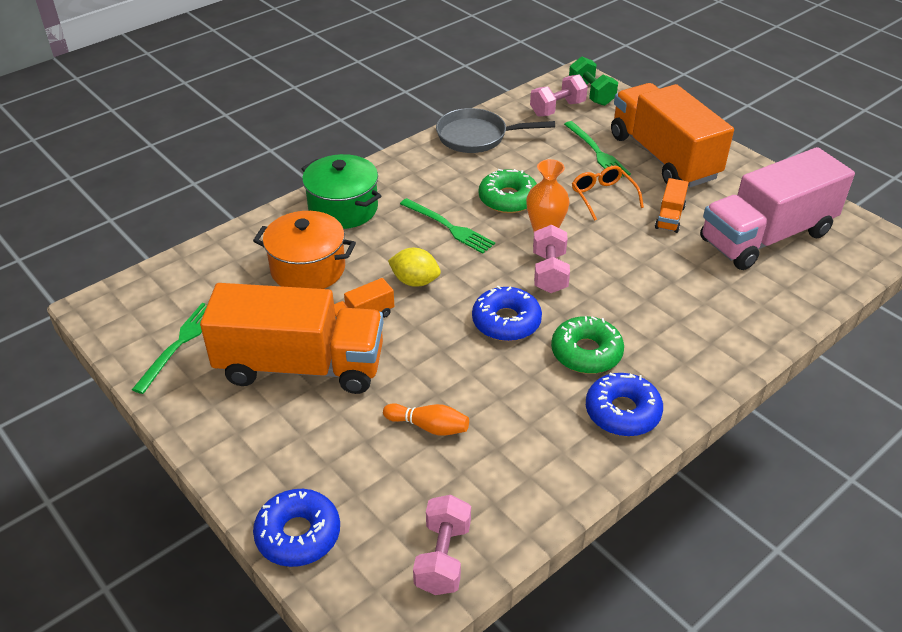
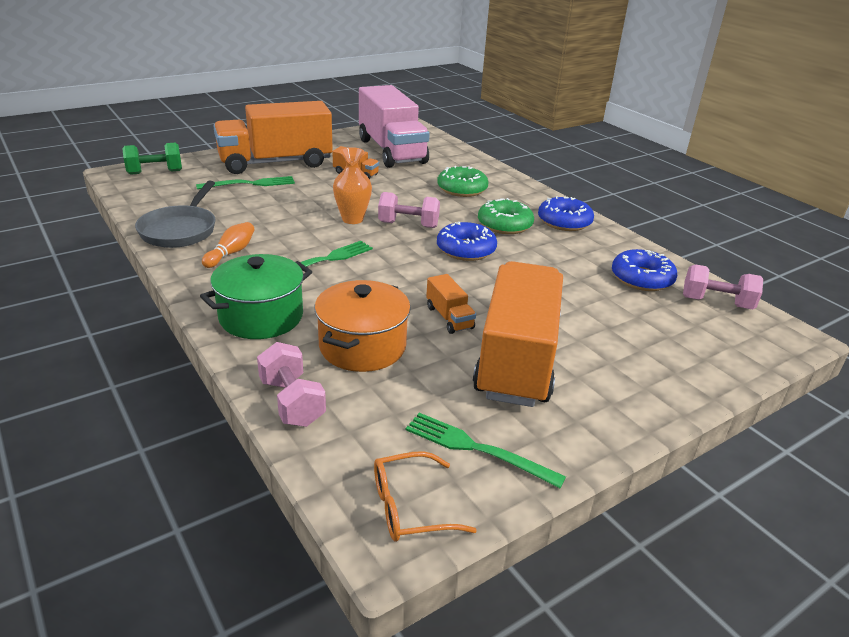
camera: 85 degrees left, 10 degrees down
blue donut [253,489,340,567] -> blue donut moved to [612,249,677,291]
orange bowling pin [383,403,469,436] -> orange bowling pin moved to [202,222,254,268]
yellow lemon [388,248,441,287] -> none
green donut [479,169,537,213] -> green donut moved to [437,166,488,197]
pink dumbbell [530,75,588,117] -> pink dumbbell moved to [257,342,326,427]
orange glasses [572,165,644,221] -> orange glasses moved to [374,451,477,542]

